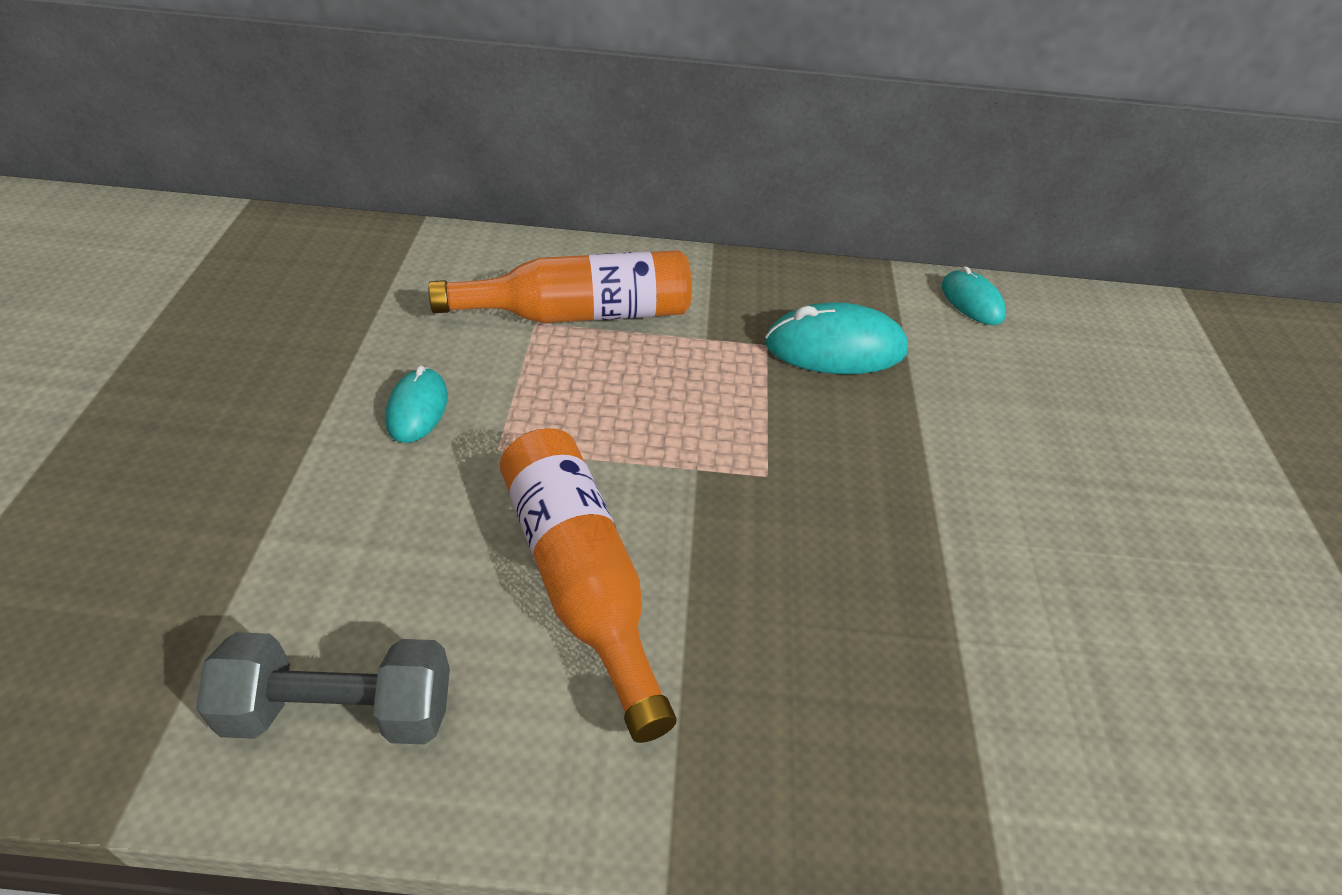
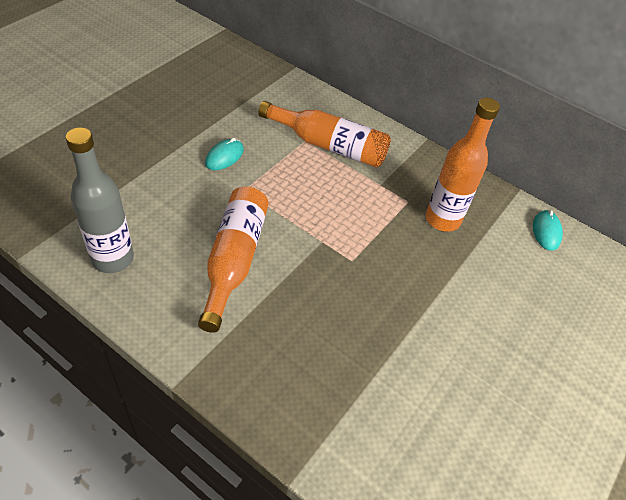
camera: 30 degrees right, 5 degrees up
grey dumbbell [196,632,450,744] -> grey bottle [66,127,134,273]
turquoise mouse [765,303,908,374] -> orange bottle [426,98,500,232]

